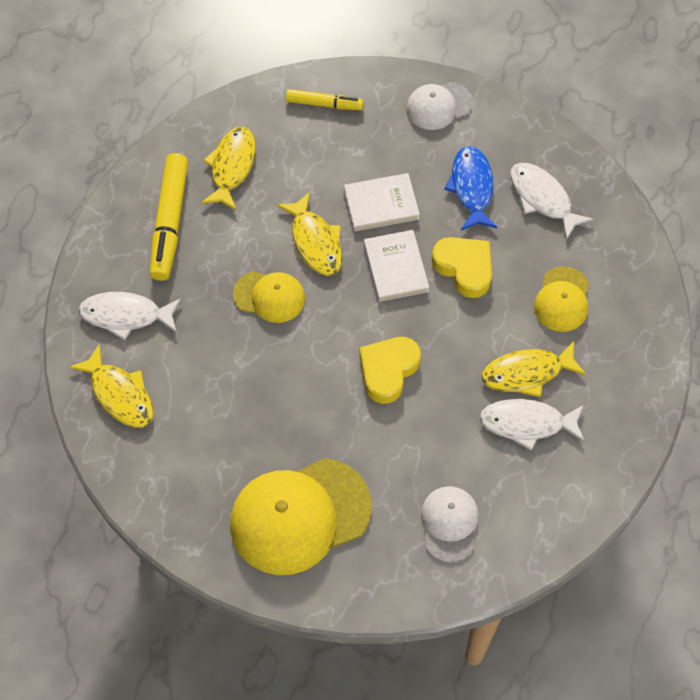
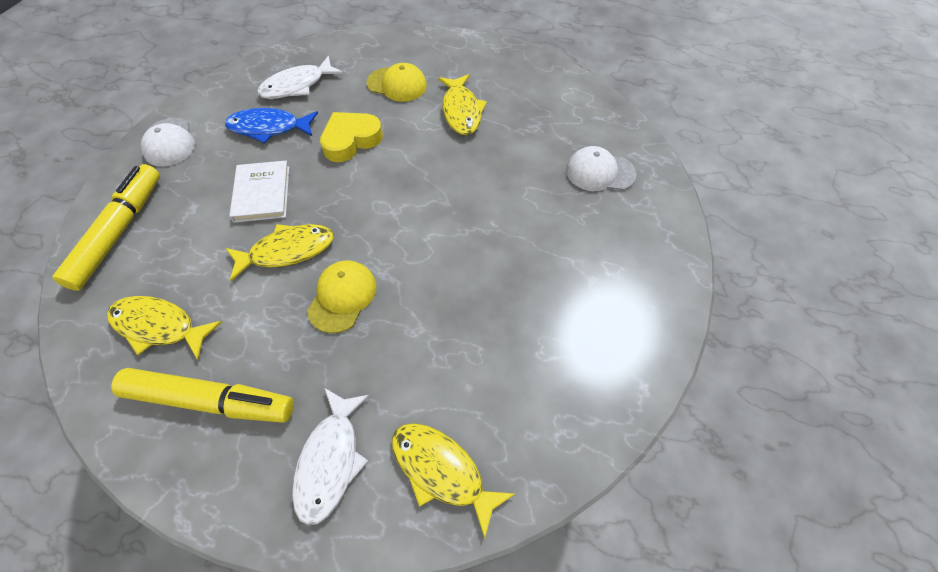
camera: 85 degrees left, 5 degrees down
yellow fish [69,343,154,428] -> yellow fish turned 105 degrees counterclockwise [392,423,515,539]
yellow cap [230,458,372,575] -> none
yellow marker [286,89,364,110] -> yellow marker [52,164,160,291], size x1.70
yellow heart [359,337,421,404] -> none
white book [364,230,429,302] -> none
white fish [480,399,584,451] -> none

